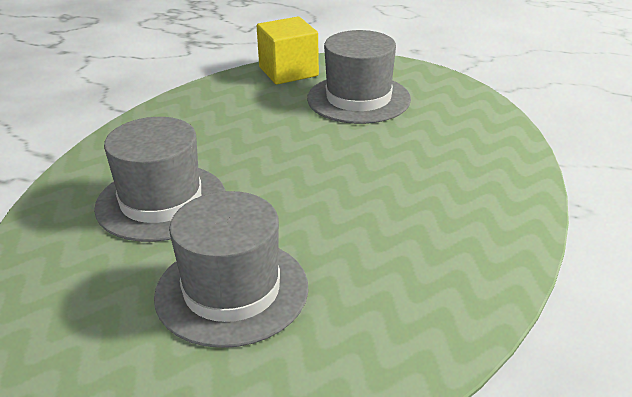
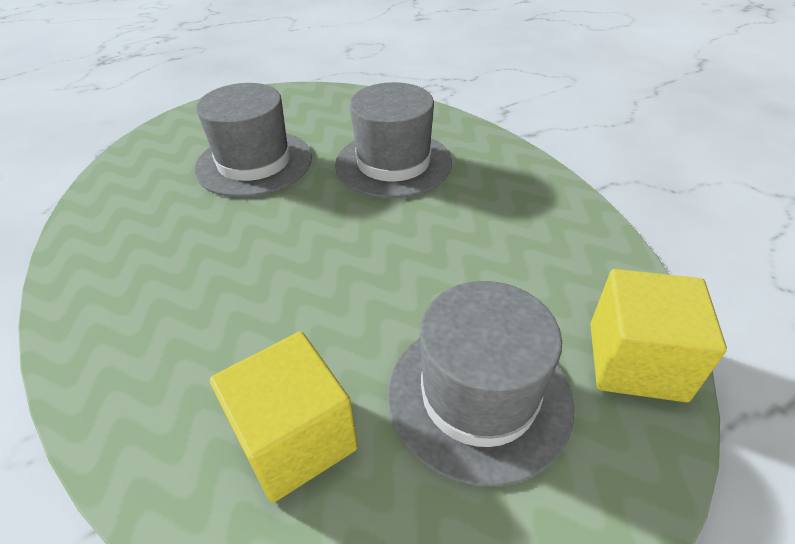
camera: 125 degrees right, 10 degrees up
none -> yellow cube [210,332,358,503]

